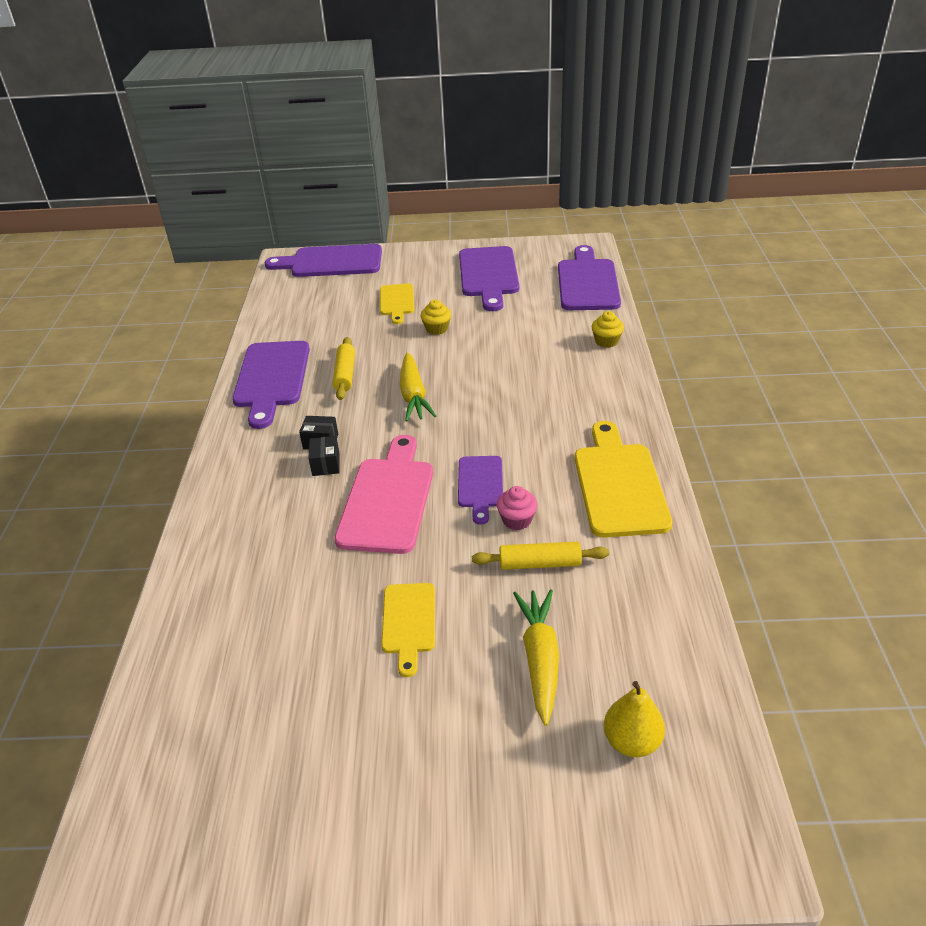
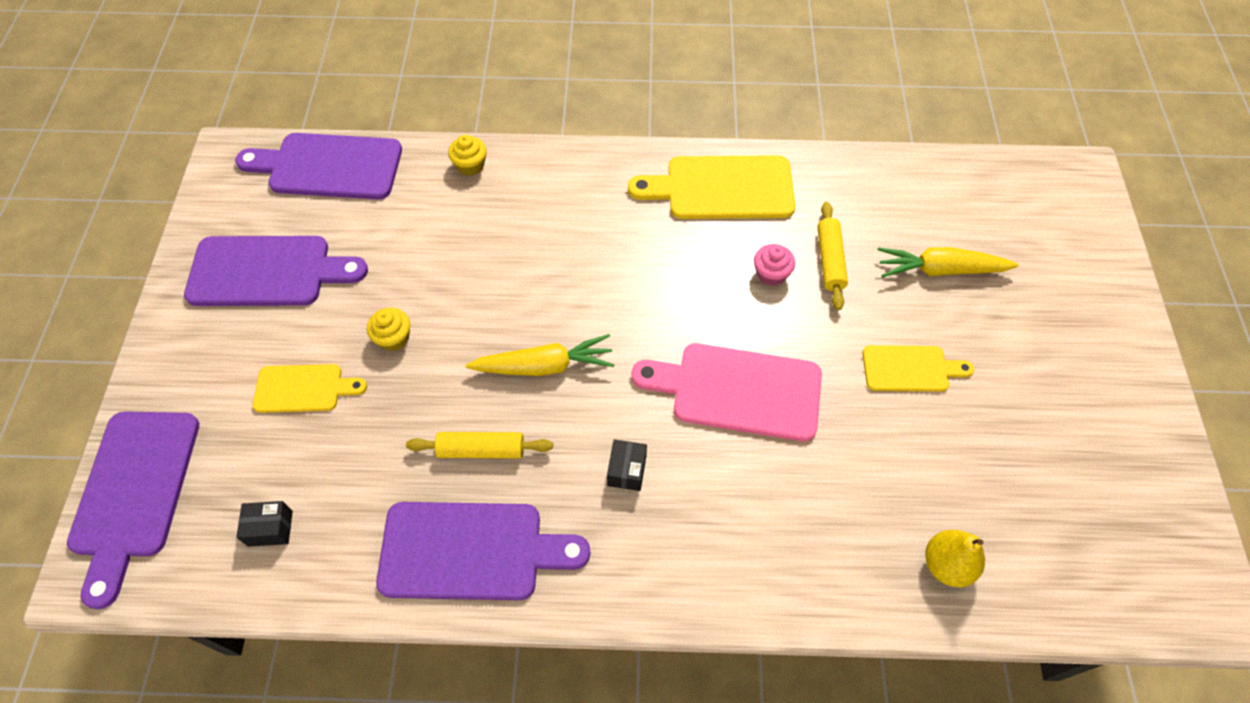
camera: 90 degrees left, 20 degrees up
black box [308,436,340,476] -> black box moved to [236,501,293,547]
purple cutting board [458,456,503,525] -> none
yellow pear [604,681,665,757] -> yellow pear moved to [925,530,985,587]

